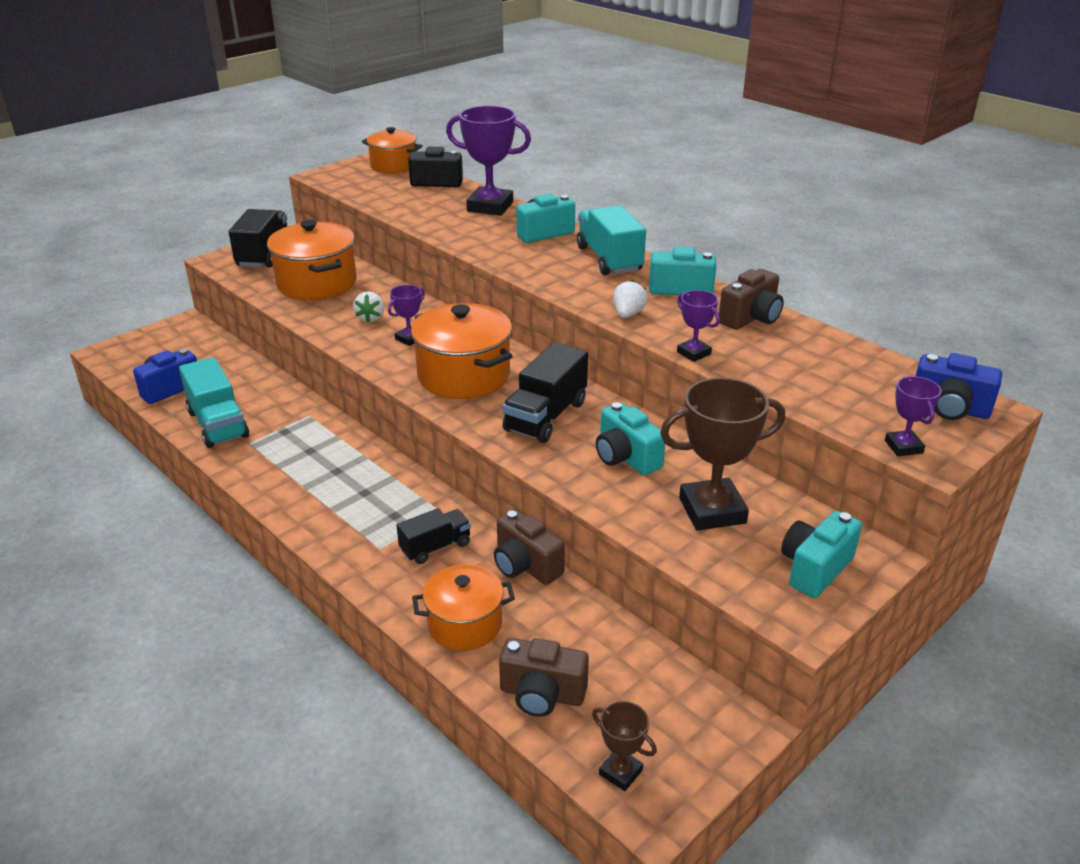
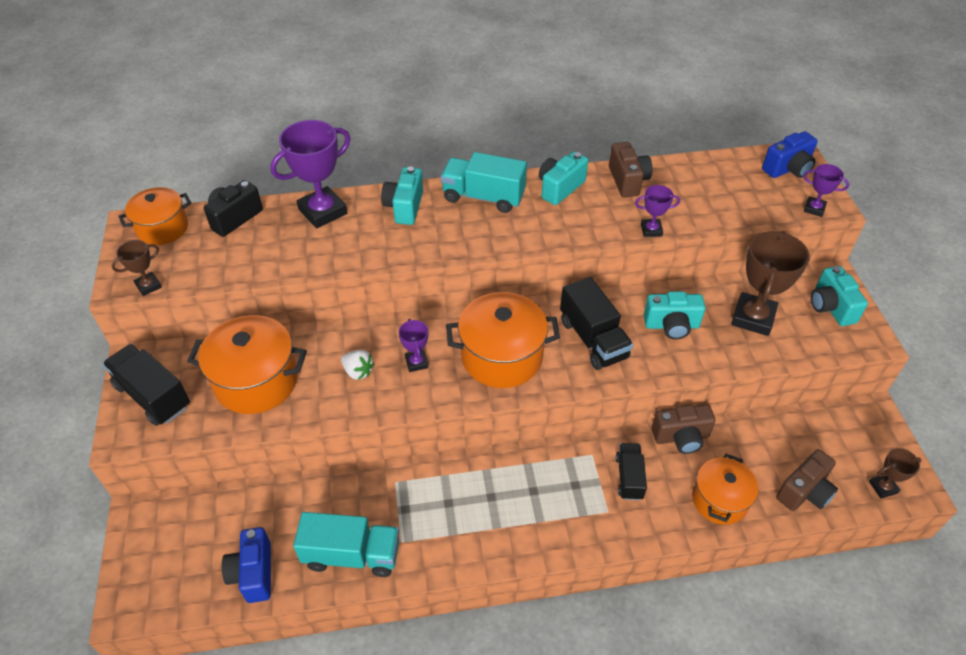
camera: 55 degrees left, 15 degrees up
white strawberry [613,280,648,318] -> none
none -> brown trophy [112,240,162,296]

